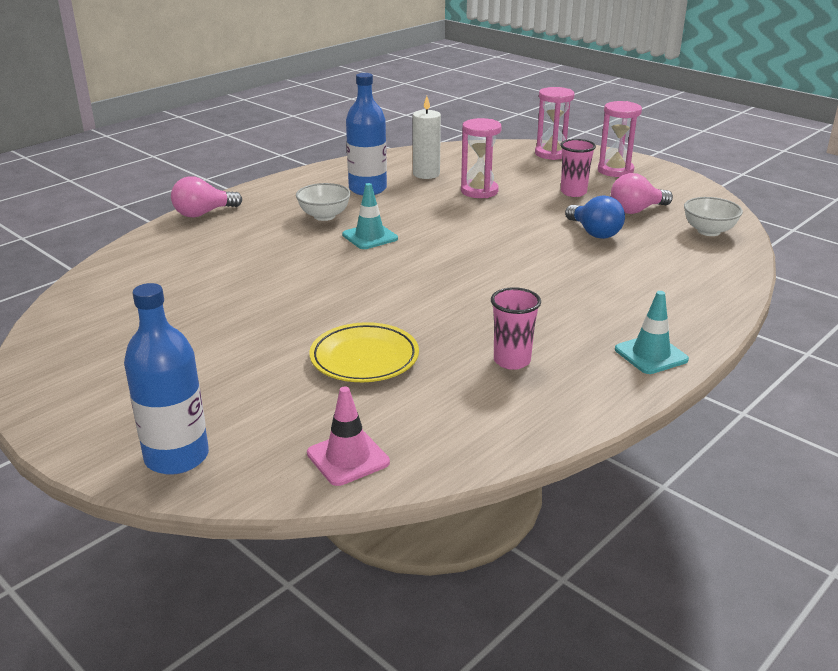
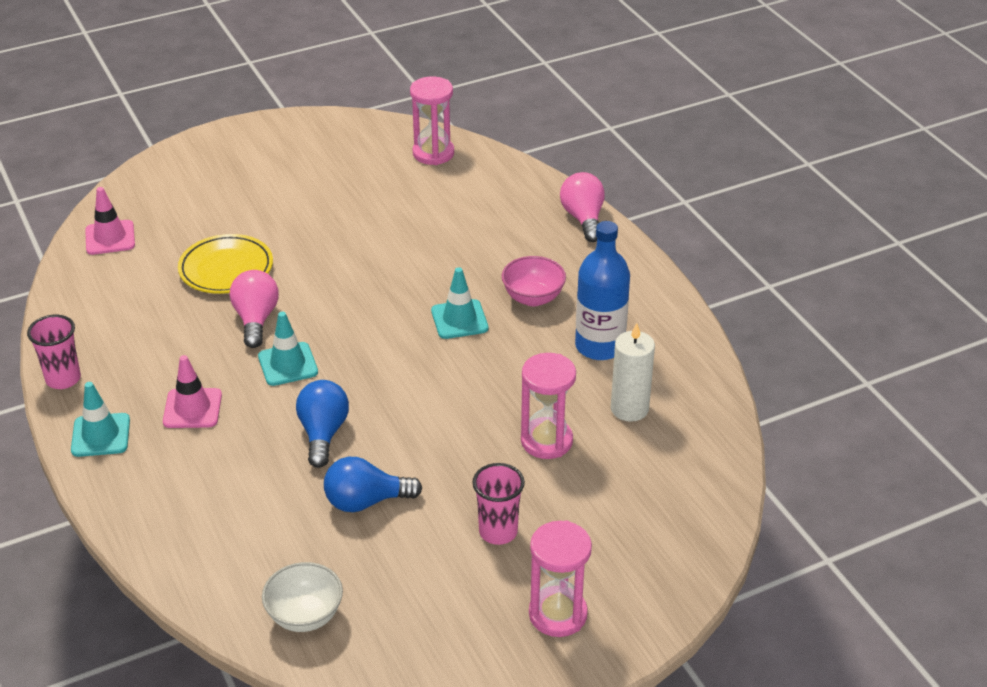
camera: 110 degrees right, 10 degrees up
blue bottle [124,283,209,475] -> none
white bowl [296,183,351,221] -> pink bowl [502,256,566,306]
pink cup [491,287,541,370] -> pink cup moved to [27,315,81,389]
pink hourglass [535,87,575,160] -> pink hourglass moved to [410,76,454,165]
pink light bulb [611,173,673,214] -> pink light bulb moved to [230,270,279,348]
none -> pink traffic cone [163,355,222,428]
none -> turquoise traffic cone [258,312,318,386]
none -> blue light bulb [296,380,349,468]

